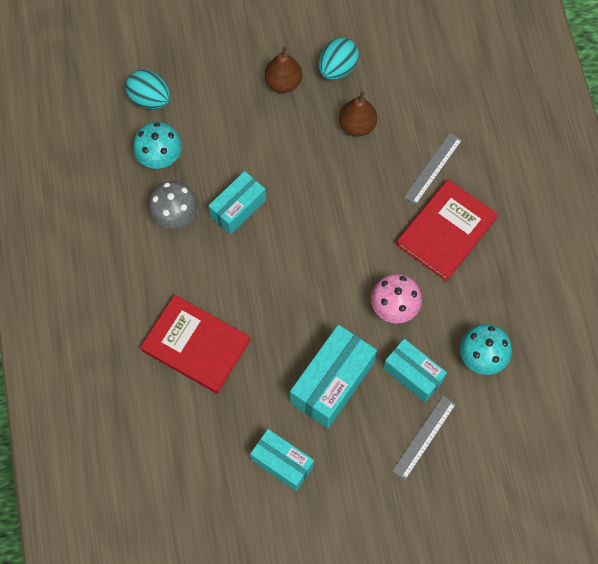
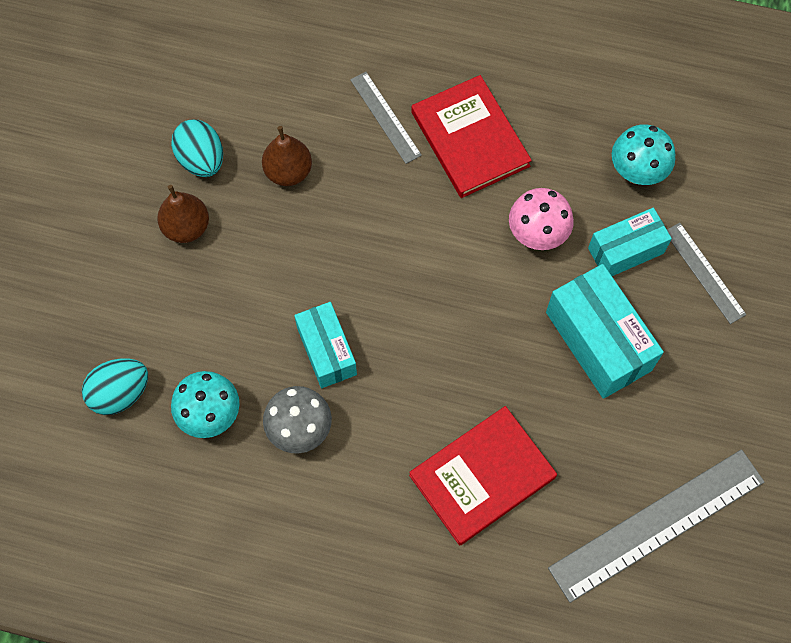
camera: 65 degrees left, 0 degrees up
turquoise box [250,429,314,491] -> none
none -> grey ruler [548,449,764,603]

